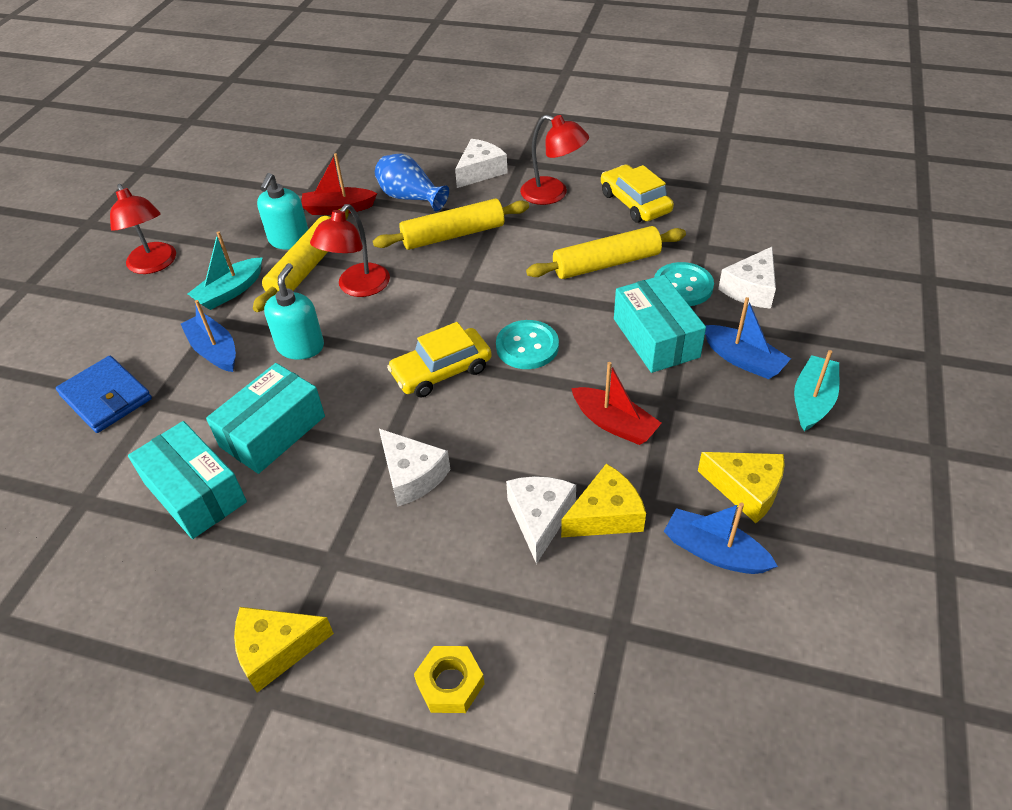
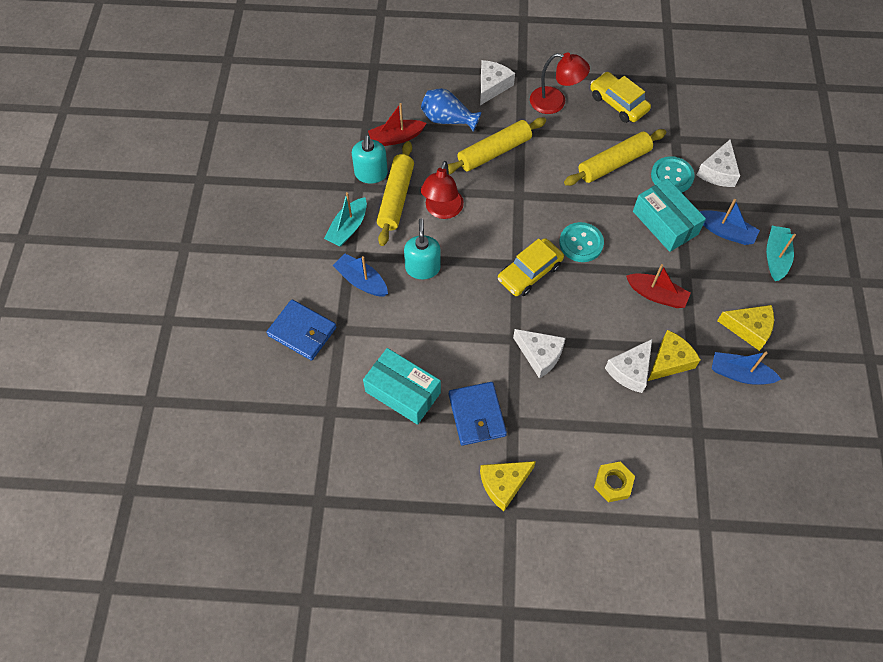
camera: 15 degrees left, 15 degrees up
red lamp [110,184,176,274] -> none
turquoise box [206,363,325,474] -> none
white cheese [506,476,576,564] -> white cheese turned 135 degrees counterclockwise [605,339,652,393]
none -> blue wallet [449,382,507,446]

